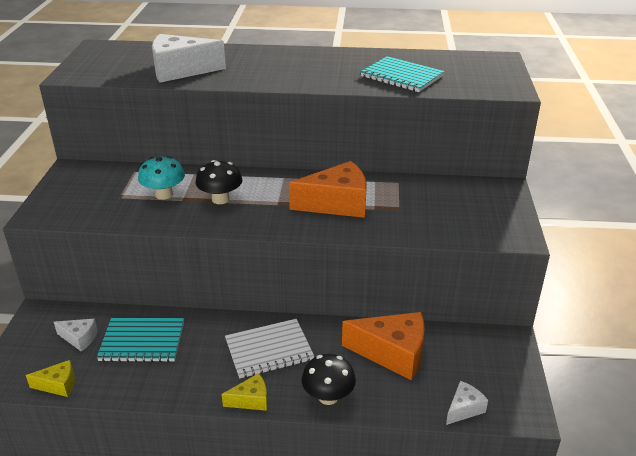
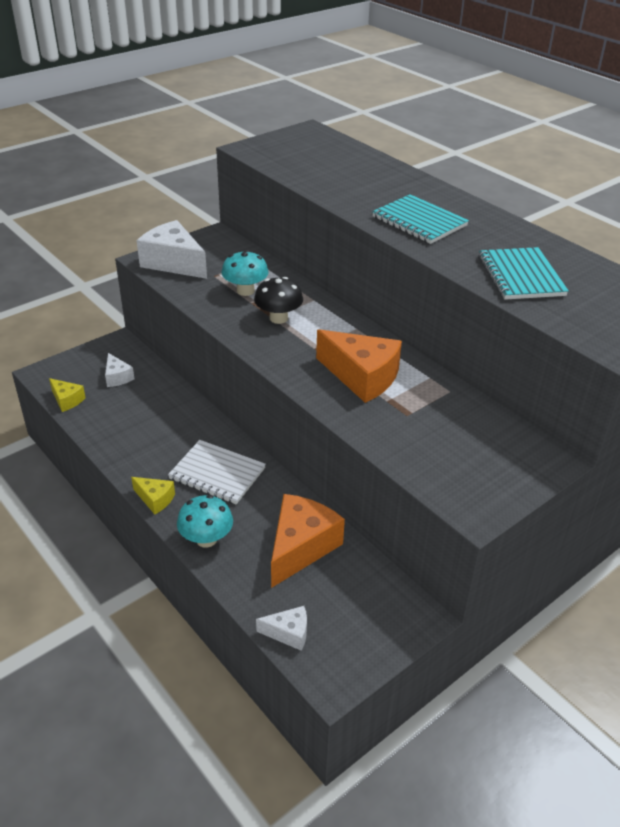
camera: 45 degrees right, 5 degrees up
turquoise notebook [97,318,184,362] -> turquoise notebook moved to [372,194,469,244]
white cheese [152,34,226,83] -> white cheese moved to [137,220,207,279]
black mushroom [301,354,356,405] -> turquoise mushroom [177,495,233,548]
orange cheese [342,312,425,380] -> orange cheese turned 120 degrees counterclockwise [271,494,345,588]

